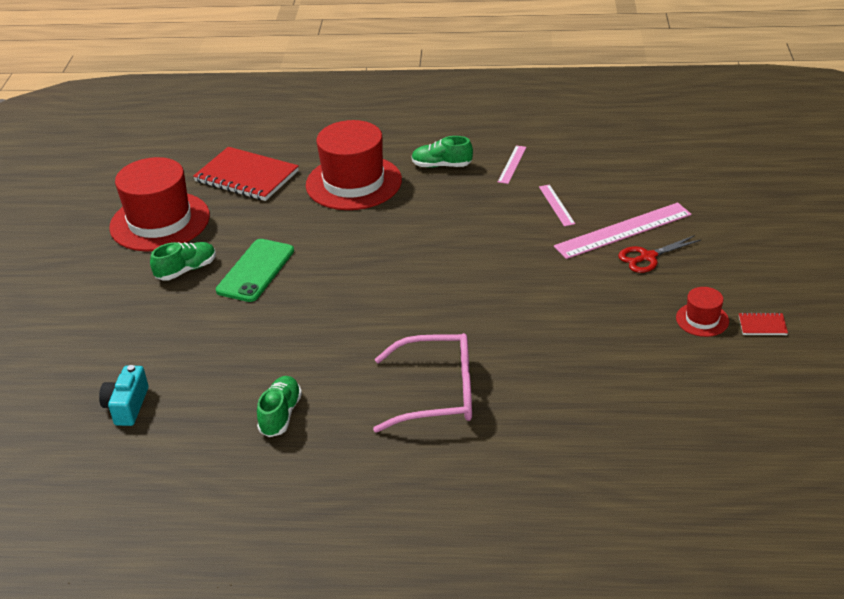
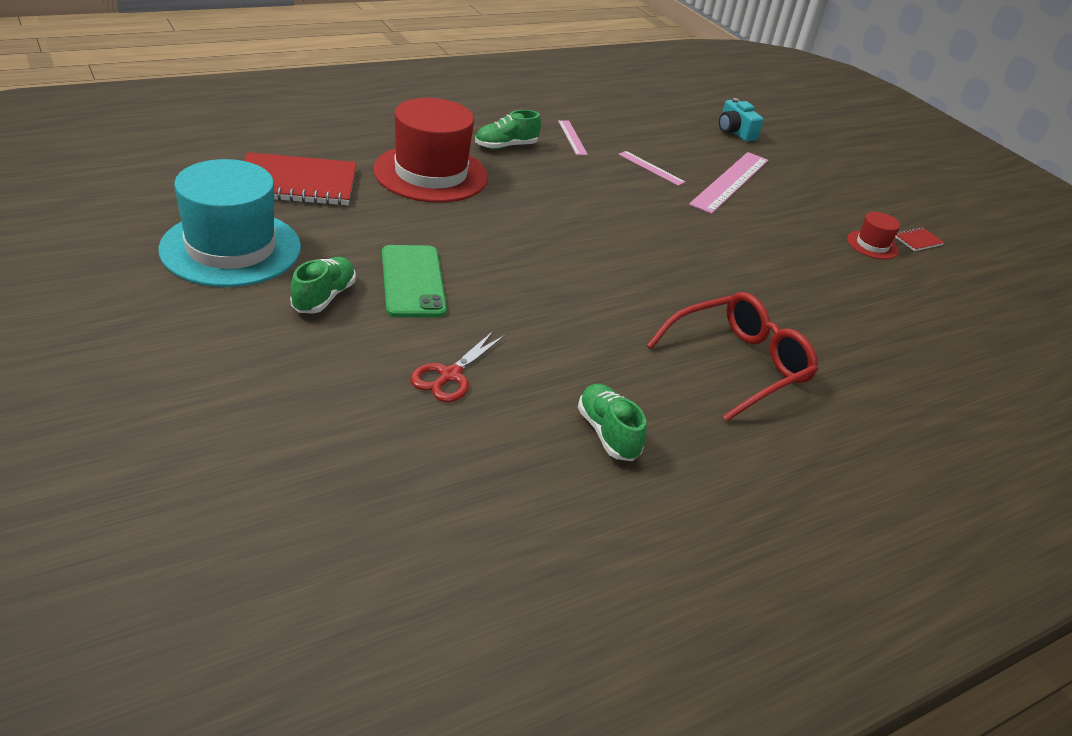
camera: 40 degrees left, 0 degrees up
turquoise camera [99,365,149,426] -> turquoise camera moved to [719,98,764,142]
red hat [109,157,210,251] -> turquoise hat [158,159,301,287]
pink glasses [373,333,472,433] -> red glasses [646,292,818,422]
red scissors [618,235,701,273] -> red scissors moved to [410,331,505,402]

